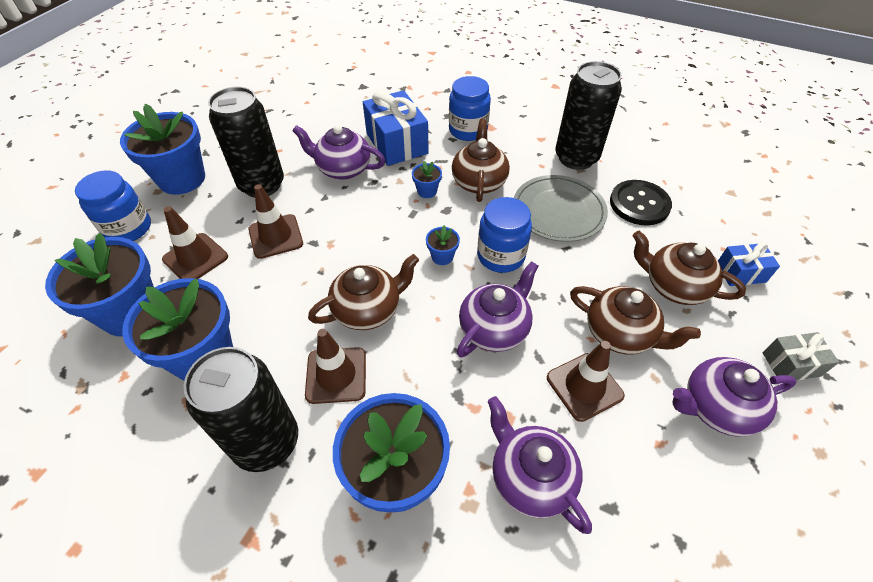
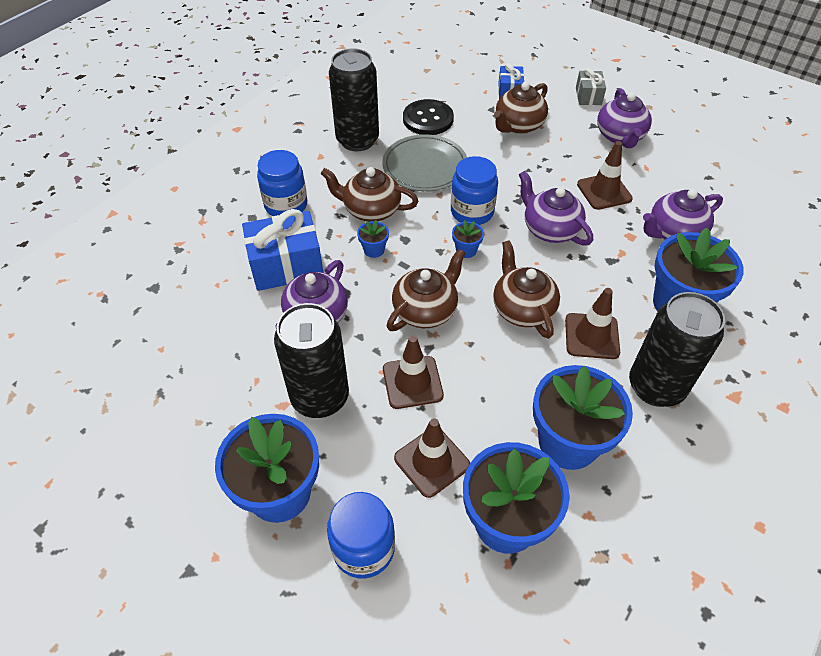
camera: 80 degrees left, 0 degrees up
brown teapot [570,286,701,354] -> brown teapot moved to [387,249,466,331]

